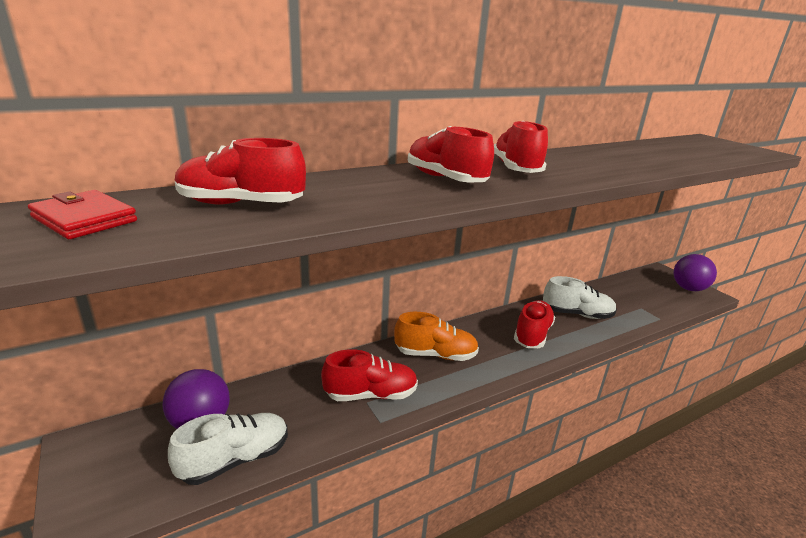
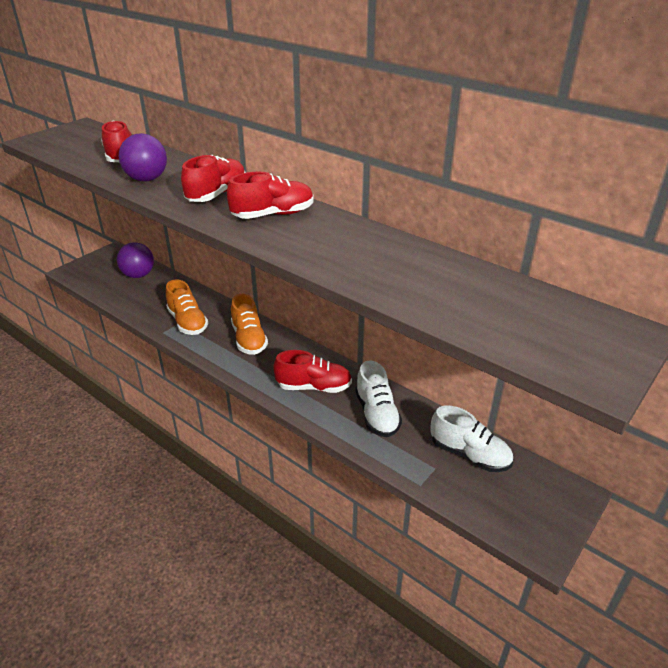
camera: 70 degrees right, 10 degrees up
red wallet [28,190,137,239] -> none
white shoe [168,413,288,485] -> white shoe moved to [430,406,513,472]
red shoe [321,349,418,401] -> orange shoe [166,279,208,335]
purple ball [673,254,717,291] -> purple ball moved to [119,133,167,182]

